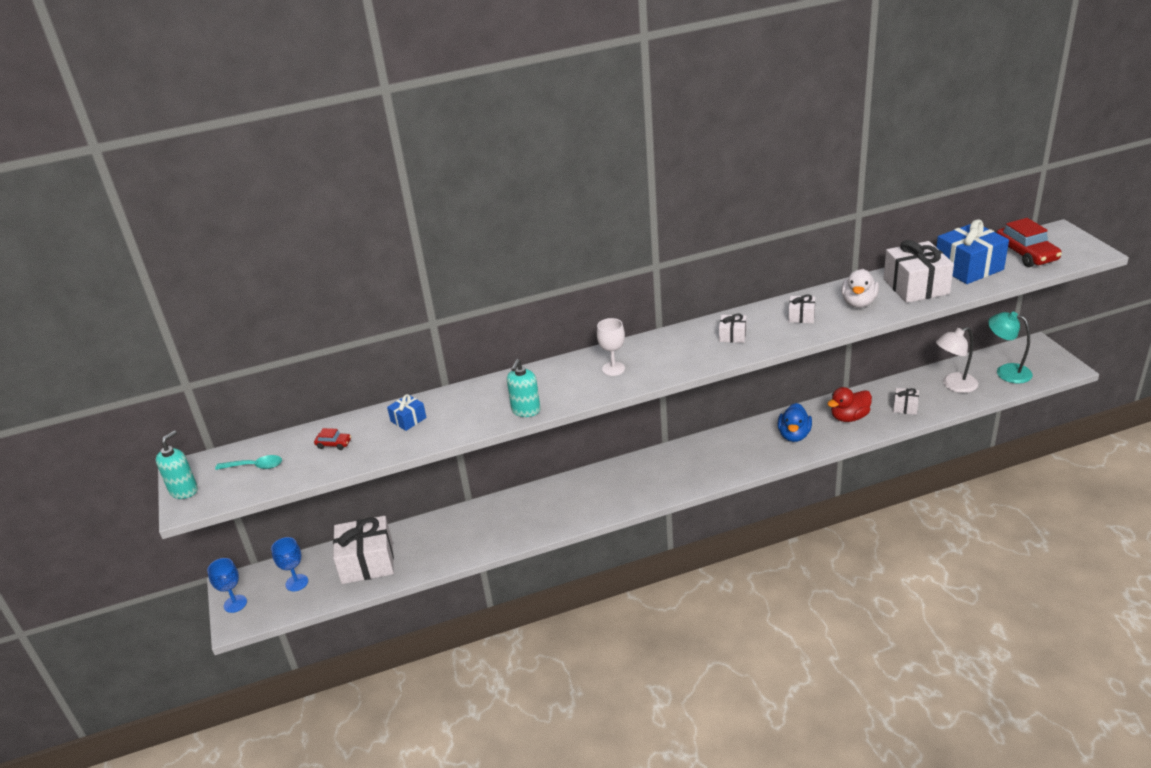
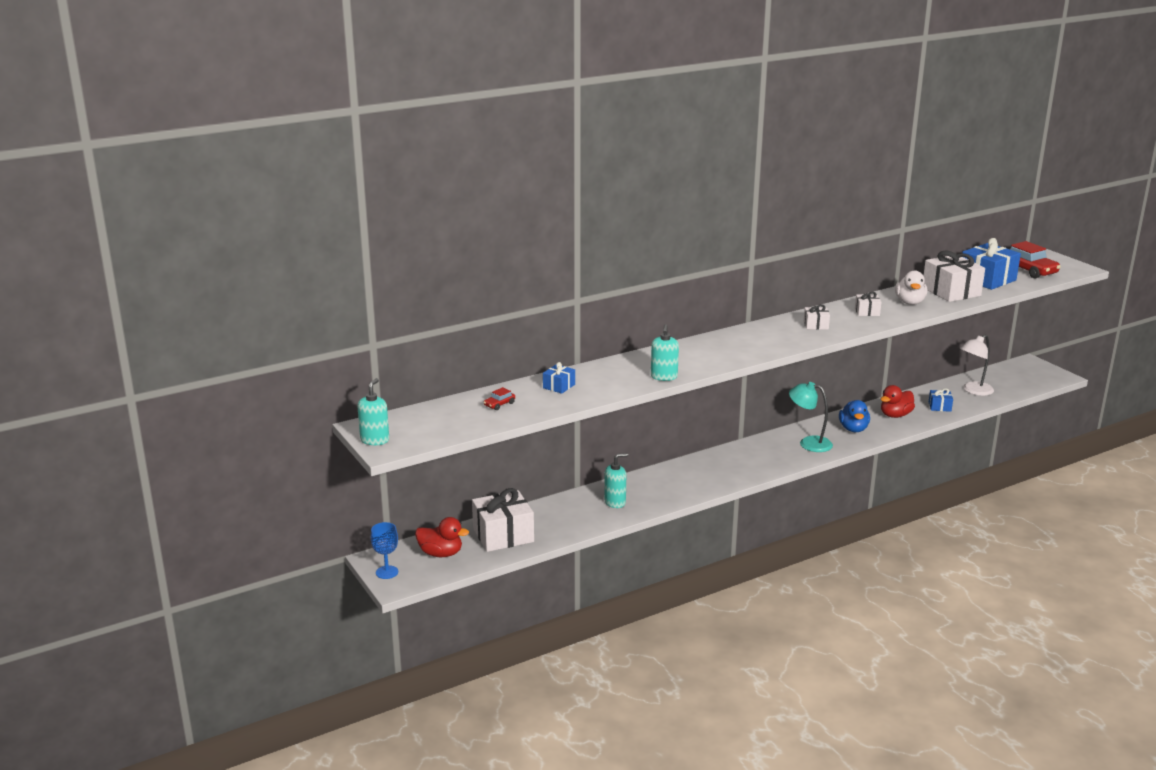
camera: 15 degrees left, 10 degrees down
turquoise spoon [215,455,282,470] -> none
blue goblet [271,537,308,591] -> red duck [415,517,469,557]
red car [314,428,351,450] -> red car turned 135 degrees clockwise [483,387,515,410]
white goblet [597,318,625,376] -> none
white gift [893,388,919,415] -> blue gift [929,388,953,412]
turquoise lamp [988,312,1033,384] -> turquoise lamp moved to [789,382,833,452]
none -> turquoise soap dispenser [604,453,628,508]

